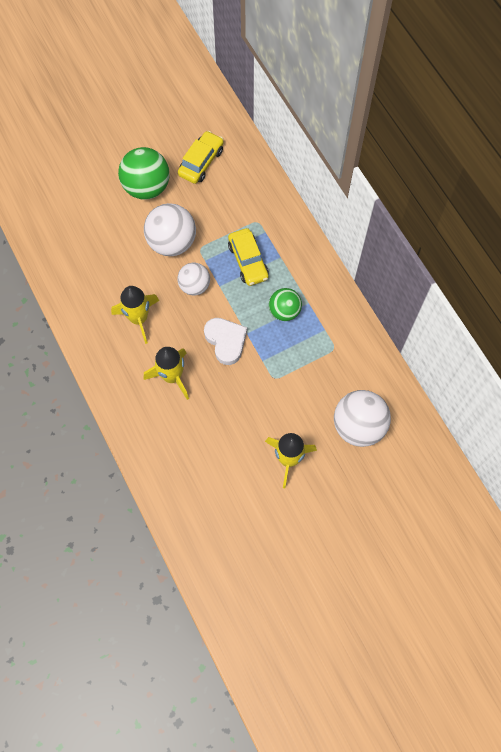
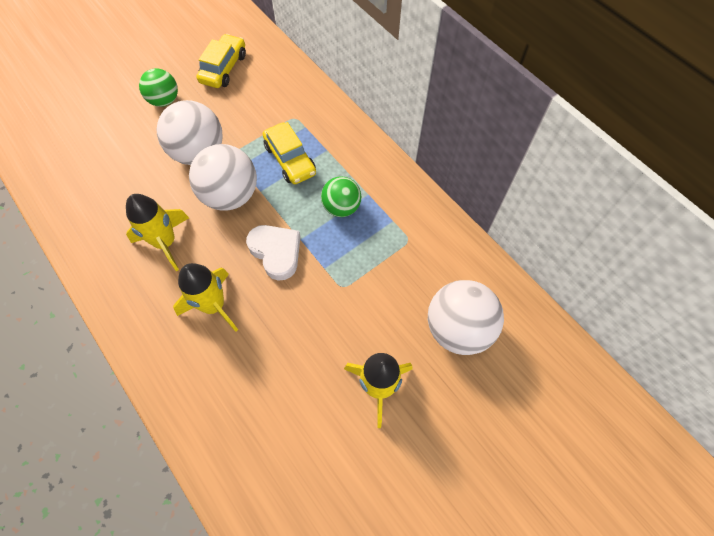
camera: 10 degrees left, 5 degrees down
green ball [118,147,170,200] -> green ball [139,68,178,107], size x0.62
white ball [177,263,210,296] -> white ball [189,144,257,211], size x1.61

